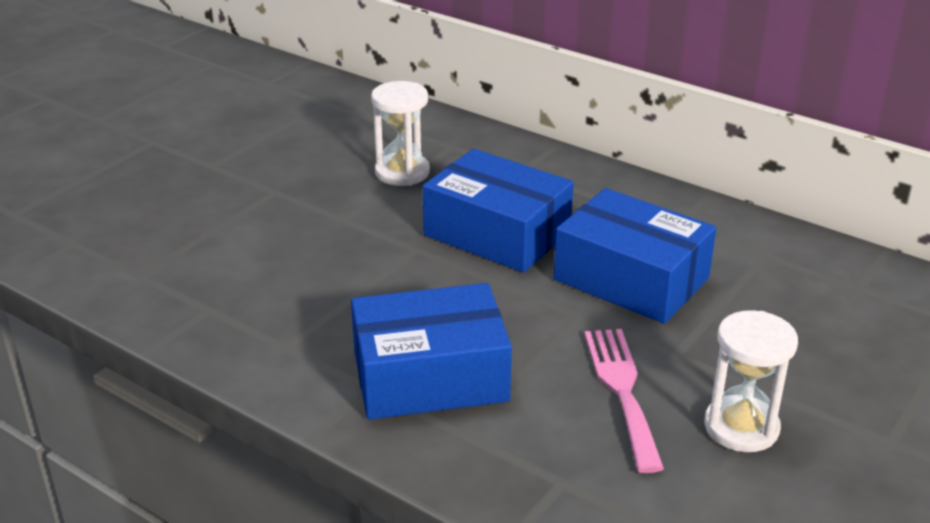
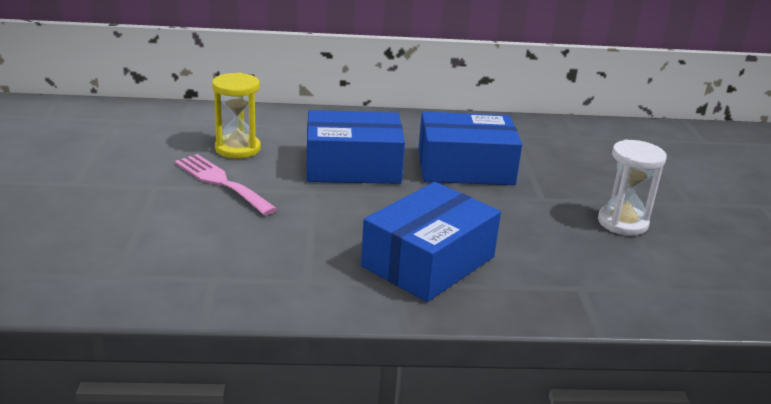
camera: 40 degrees left, 5 degrees down
white hourglass [371,81,430,186] -> yellow hourglass [212,73,261,158]
pink fork [585,329,664,473] -> pink fork moved to [175,154,277,215]

